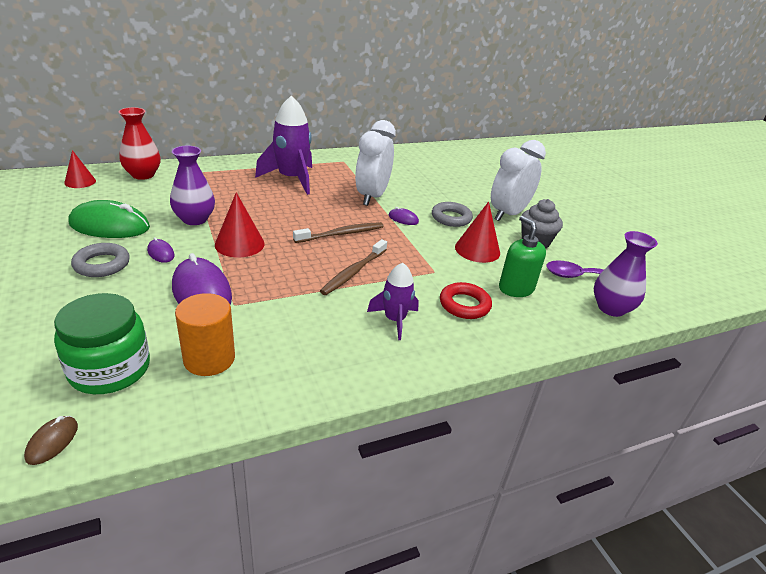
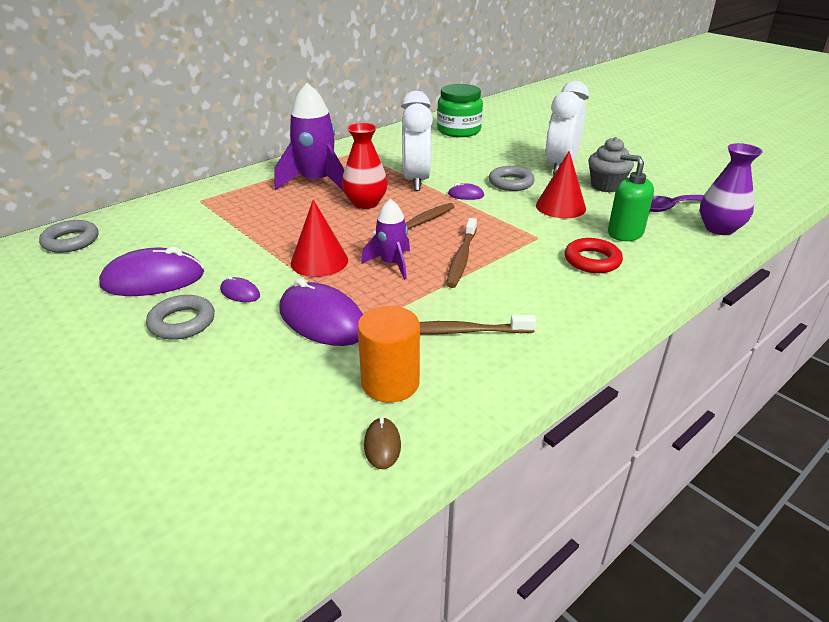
camera: 15 degrees left, 0 degrees up
brown mouse [24,416,78,465] -> brown mouse moved to [364,417,401,469]
green jar [54,293,150,394] -> green jar moved to [437,84,483,137]
red cone [64,150,96,188] -> grey ring [39,220,99,253]
green mouse [68,200,150,238] -> purple mouse [99,247,204,296]
red vase [119,107,160,180] -> red vase moved to [342,123,388,209]
purple vase [170,146,215,225] -> none
purple rocket [367,263,419,340] -> purple rocket moved to [361,199,410,279]
none -> brown toothbrush [420,315,536,335]

